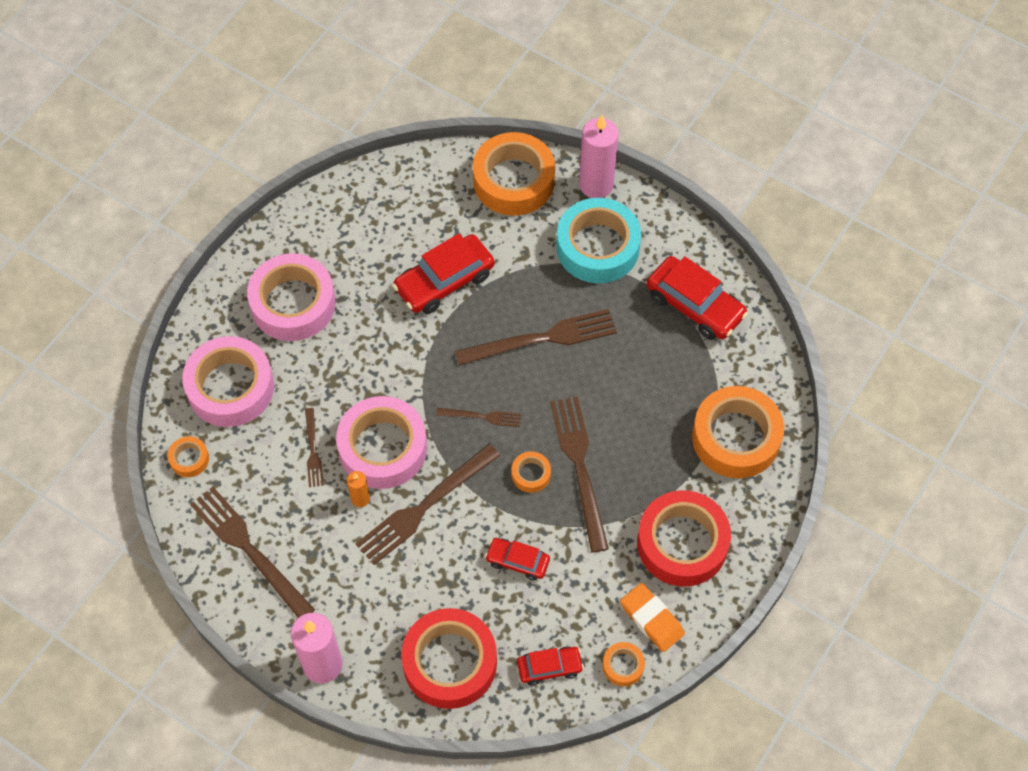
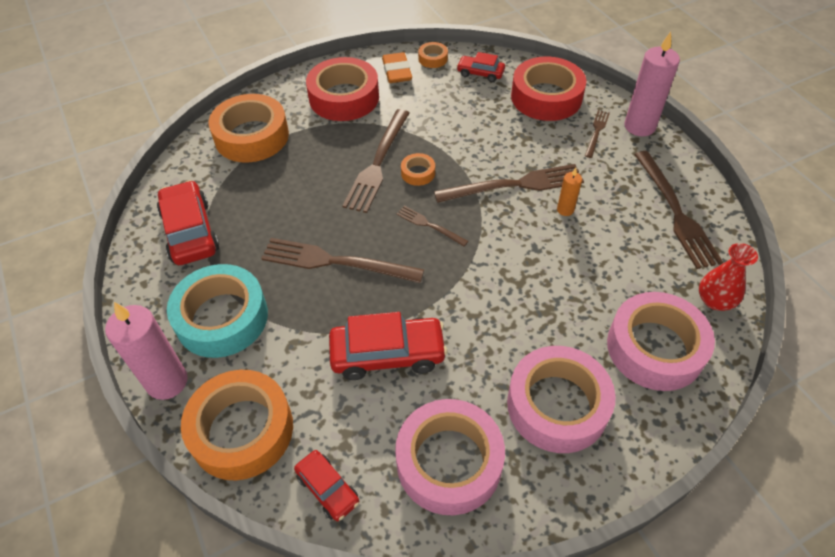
camera: 150 degrees left, 10 degrees down
orange tape [168,436,209,477] -> red vase [699,243,758,311]
brown fork [305,408,324,487] -> brown fork moved to [585,110,610,158]
pink tape [336,396,427,489] -> pink tape moved to [395,399,505,515]
red car [485,538,550,580] -> red car moved to [294,450,360,521]

